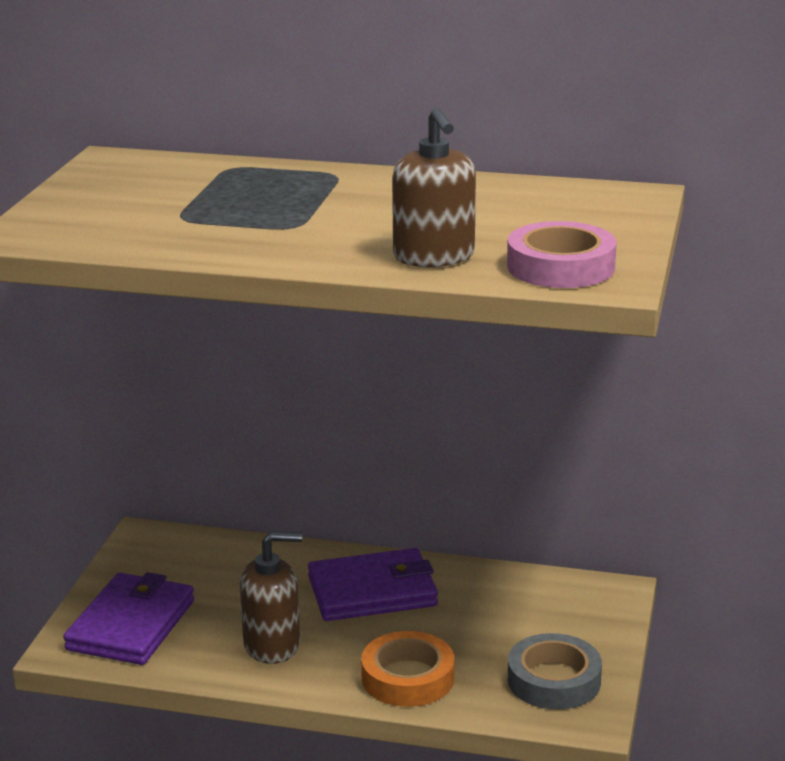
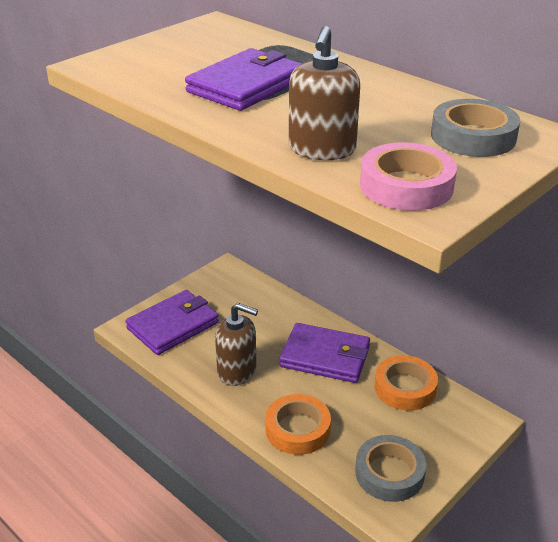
camera: 30 degrees right, 10 degrees up
none -> purple wallet [185,48,302,111]
none -> orange tape [374,355,438,411]
none -> grey tape [431,99,520,157]

